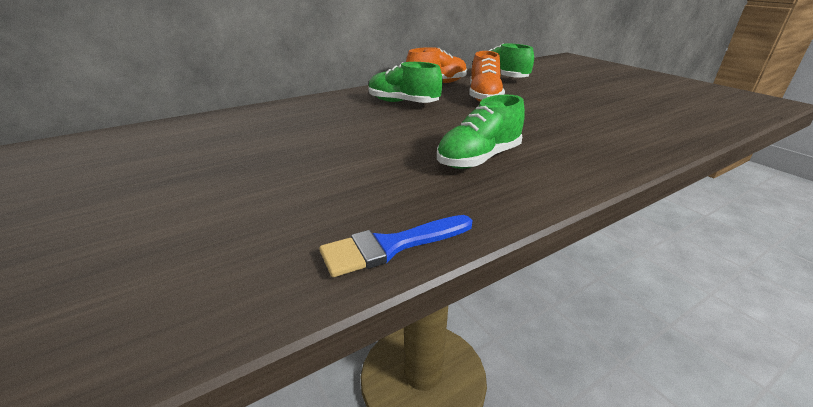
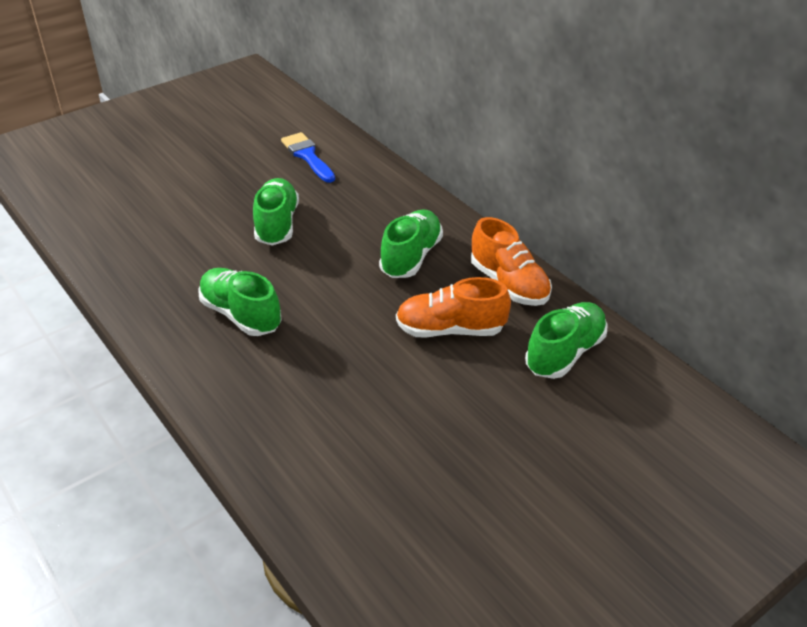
camera: 85 degrees right, 10 degrees up
blue brush [319,215,473,277] -> blue brush moved to [281,132,335,183]
none -> green shoe [253,178,299,246]

